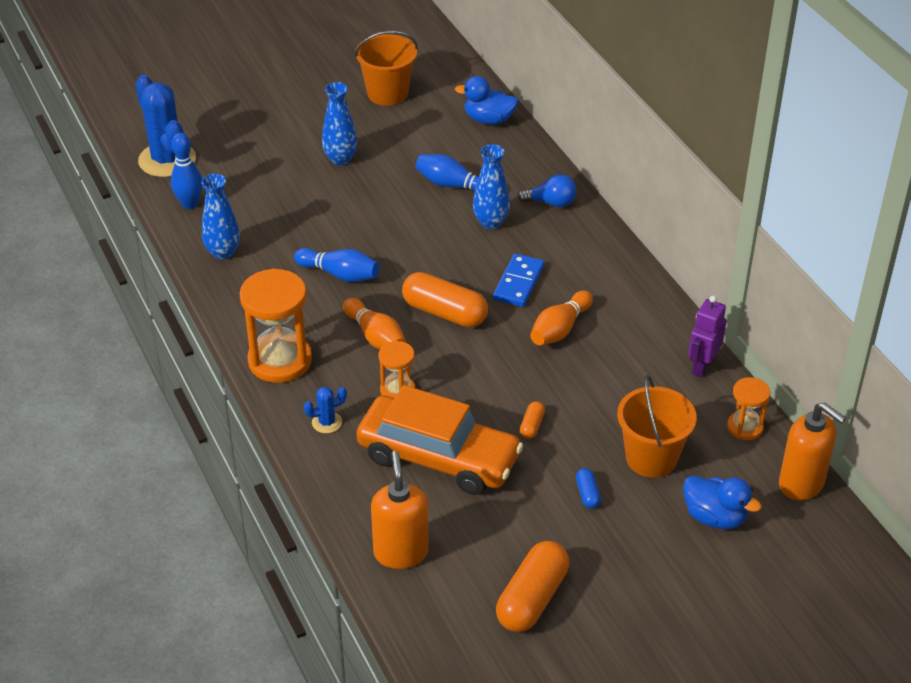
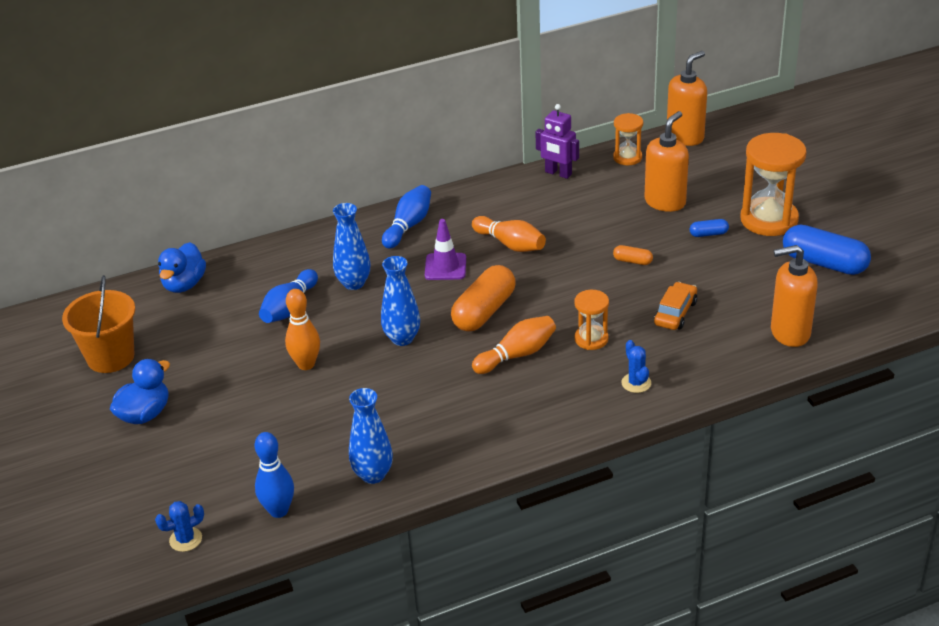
camera: 85 degrees left, 5 degrees down
blue cactus [135,75,196,177] -> blue cactus [155,501,204,552], size x0.45
orange hourglass [239,268,312,383] -> orange hourglass moved to [740,133,807,236]
blue bowling pin [294,248,379,282] -> blue bowling pin moved to [382,185,431,249]
blue vase [322,82,357,165] -> blue vase moved to [381,256,420,346]
orange car [356,385,523,495] -> orange car [654,282,697,330], size x0.46
blue domino [493,254,545,307] -> purple traffic cone [425,219,466,280]
orange capsule [496,541,569,632] -> blue capsule [783,225,871,275]
blue light bulb [517,174,577,207] -> none
orange bucket [617,375,697,478] -> orange soap dispenser [644,111,689,212]
blue duck [683,475,762,529] -> blue duck moved to [110,359,170,424]
none -> orange bowling pin [285,289,320,370]

